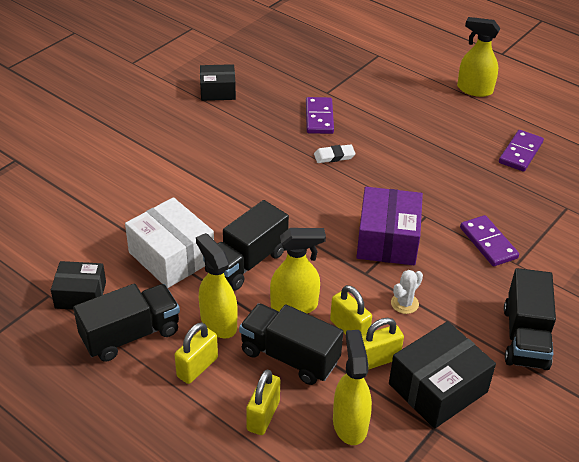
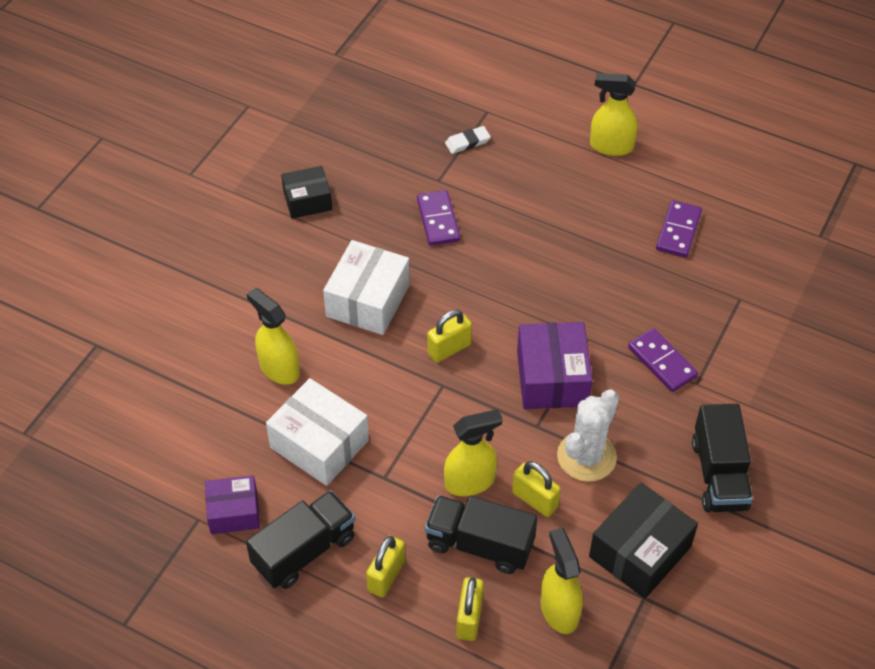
camera: 10 degrees left, 10 degrees up
black box [51,261,106,310] -> purple box [205,475,260,534]
yellow spray bottle [196,233,238,338] -> yellow spray bottle moved to [247,288,300,385]
black truck [203,200,289,291] -> none
white eraser [314,144,356,163] -> white eraser moved to [445,126,491,154]
yellow padlock [362,318,404,370] -> yellow padlock moved to [427,310,472,363]
white cactus [391,270,423,314] -> white cactus [557,390,619,482], size x1.94
none -> white box [323,240,410,335]

